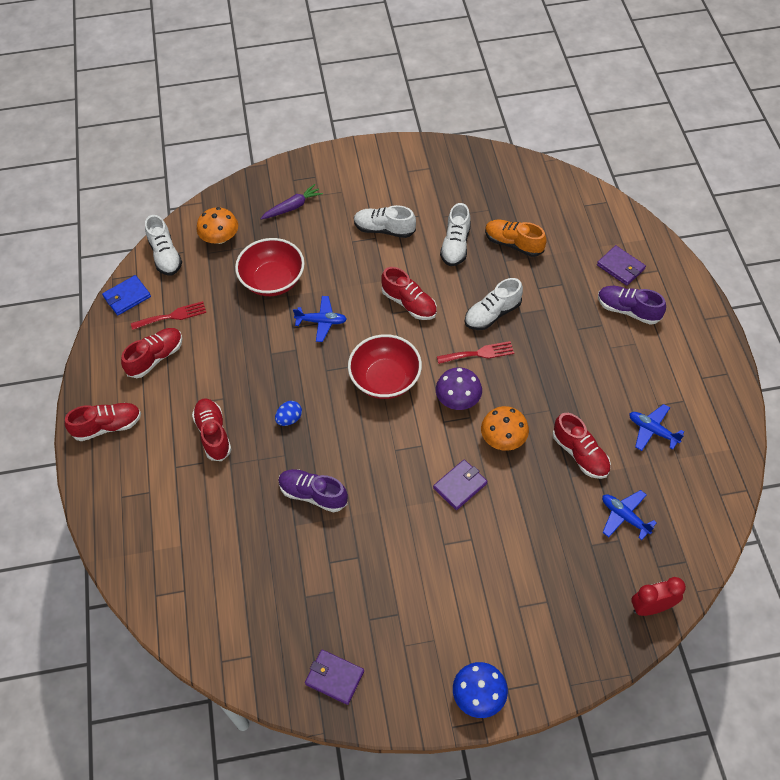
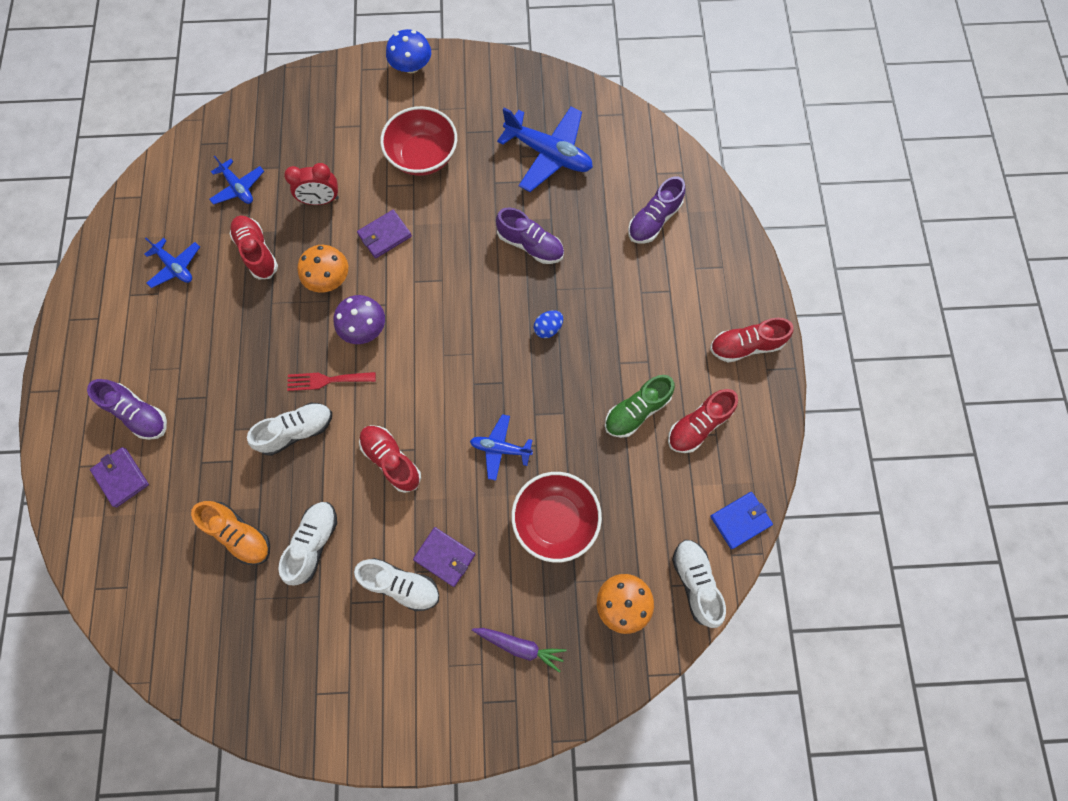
camera: 175 degrees left, 15 degrees up
red fork [131,301,206,330] -> none
red shoe [192,398,232,461] -> none
purple carrot [260,184,323,219] -> purple carrot turned 135 degrees counterclockwise [472,628,566,673]
purple wallet [305,650,364,705] -> purple wallet moved to [413,527,475,587]
red bowl [348,334,422,399] -> red bowl moved to [380,106,457,176]
red clock [631,577,686,616] -> red clock moved to [284,163,339,205]
none -> blue plane [497,107,593,192]
none -> green shoe [605,375,675,438]
none -> purple shoe [628,176,685,243]

